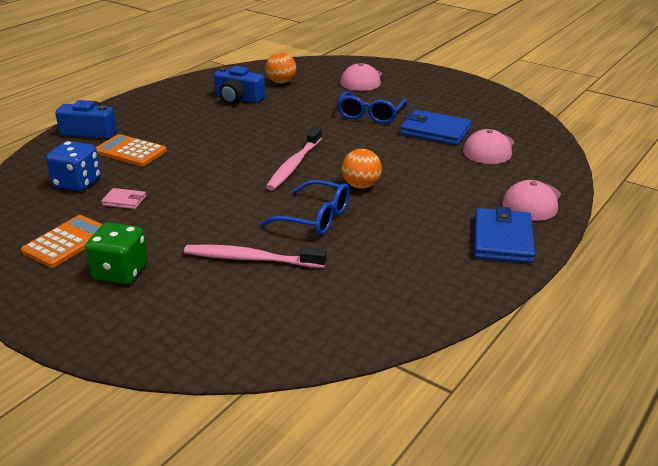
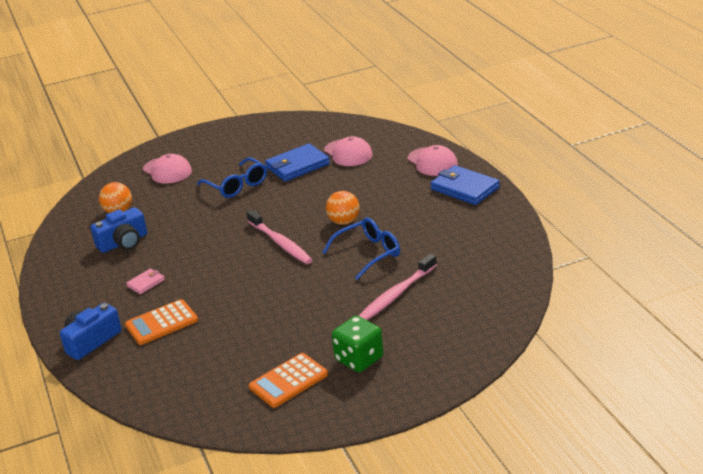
camera: 55 degrees left, 0 degrees up
orange calculator [21,215,103,268] -> orange calculator turned 105 degrees counterclockwise [249,353,328,408]
blue dice [46,141,101,192] -> none
pink wallet [101,188,146,209] -> pink wallet moved to [126,269,165,294]

